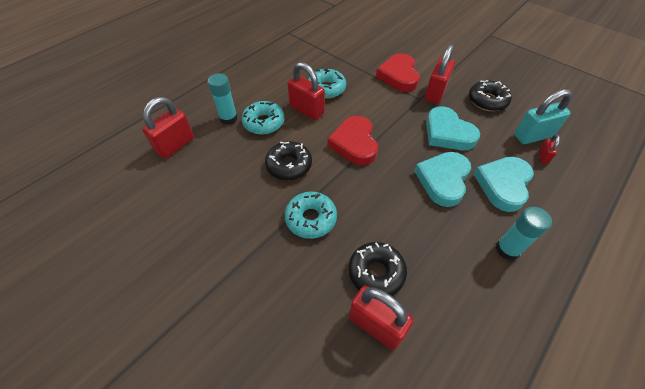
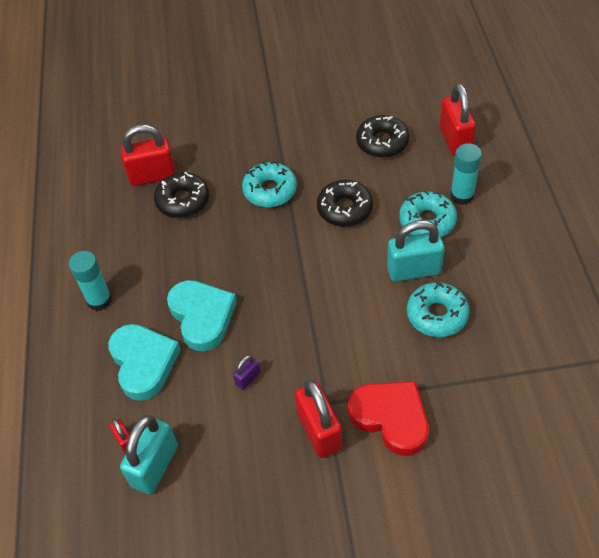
camera: 135 degrees right, 0 degrees up
red padlock [287,62,325,120] -> turquoise padlock [387,220,445,282]
red heart [328,116,378,165] -> none
turquoise heart [426,106,480,150] -> purple padlock [233,355,260,390]
black donut [469,80,512,111] -> black donut moved to [356,115,409,158]

